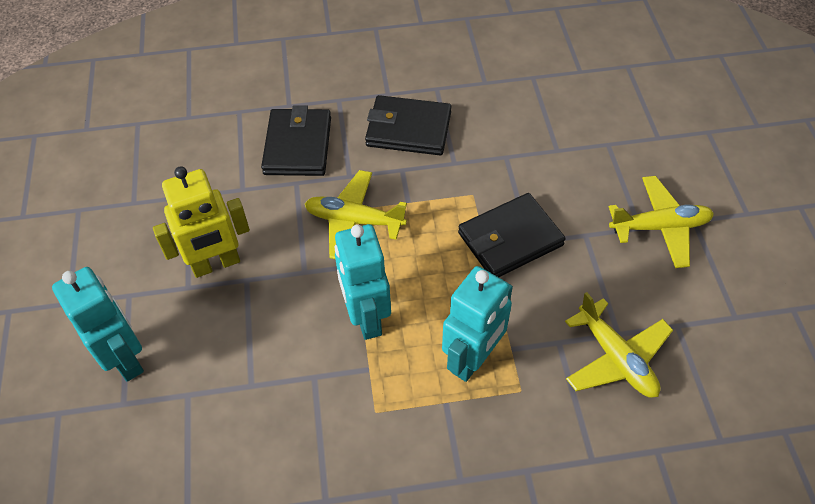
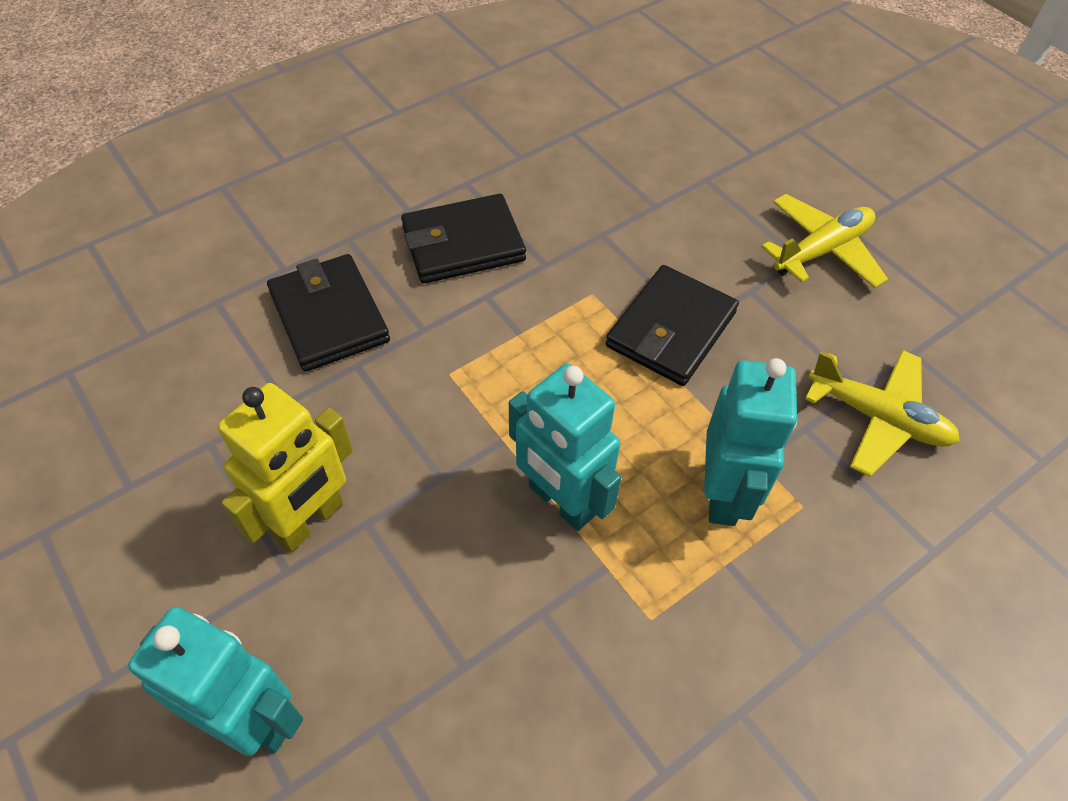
camera: 30 degrees left, 0 degrees up
yellow plane [305,170,407,259] -> none

